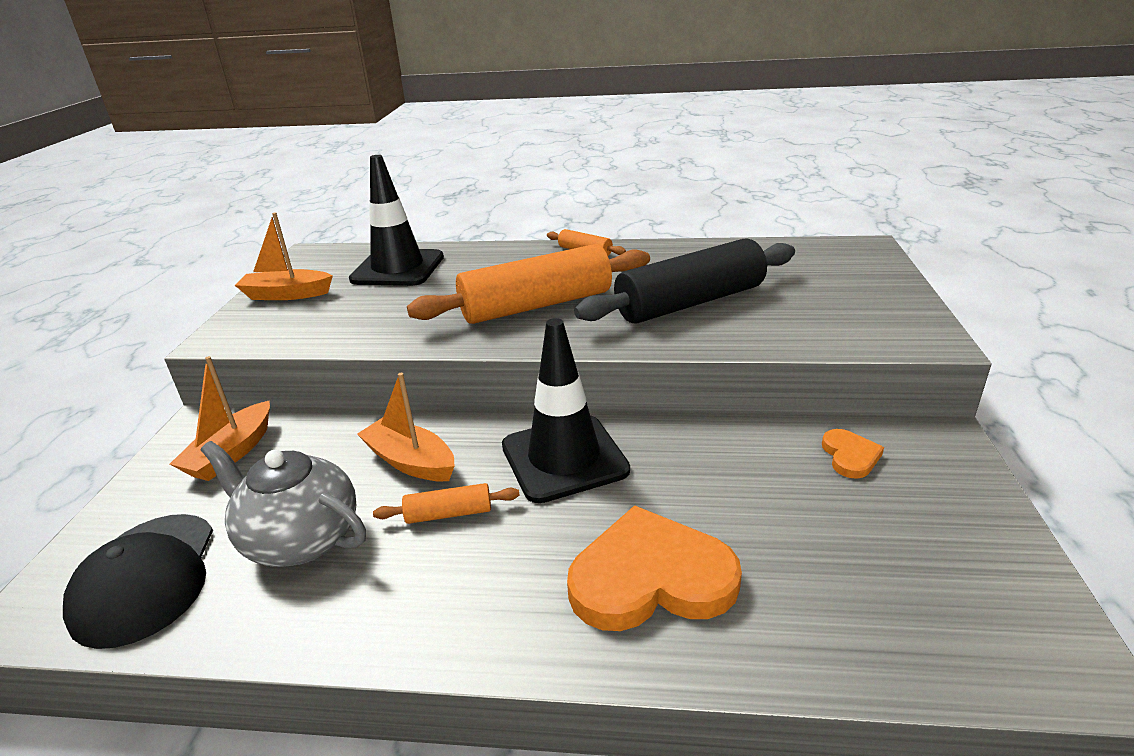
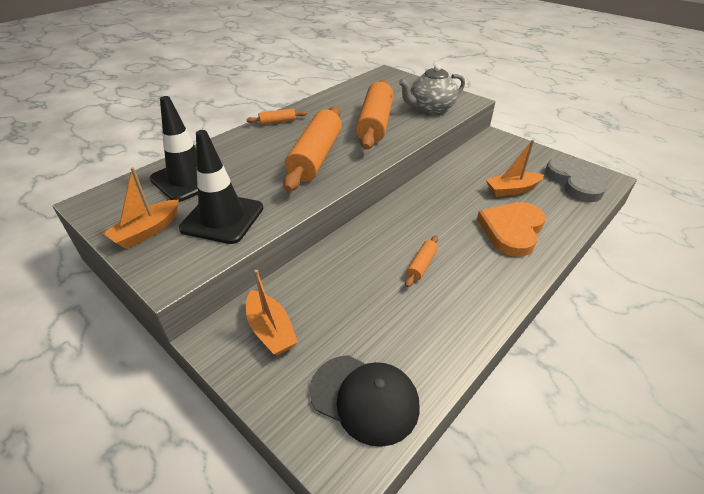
camera: 55 degrees left, 10 degrees up
grey teapot [200,441,366,567] -> grey teapot moved to [399,64,465,114]
orange boat [357,373,454,481] -> orange boat moved to [486,140,544,197]
black traffic cone [502,318,630,503] -> black traffic cone moved to [179,130,263,244]
black rolling pin [574,238,795,323] -> orange rolling pin [356,80,393,150]
orange heart [822,429,884,479] -> none
none -> grey heart [545,157,607,202]

